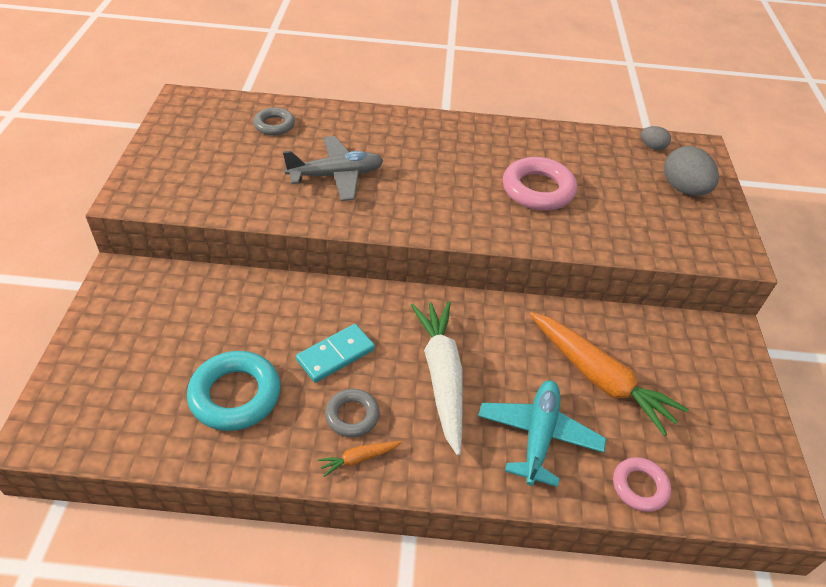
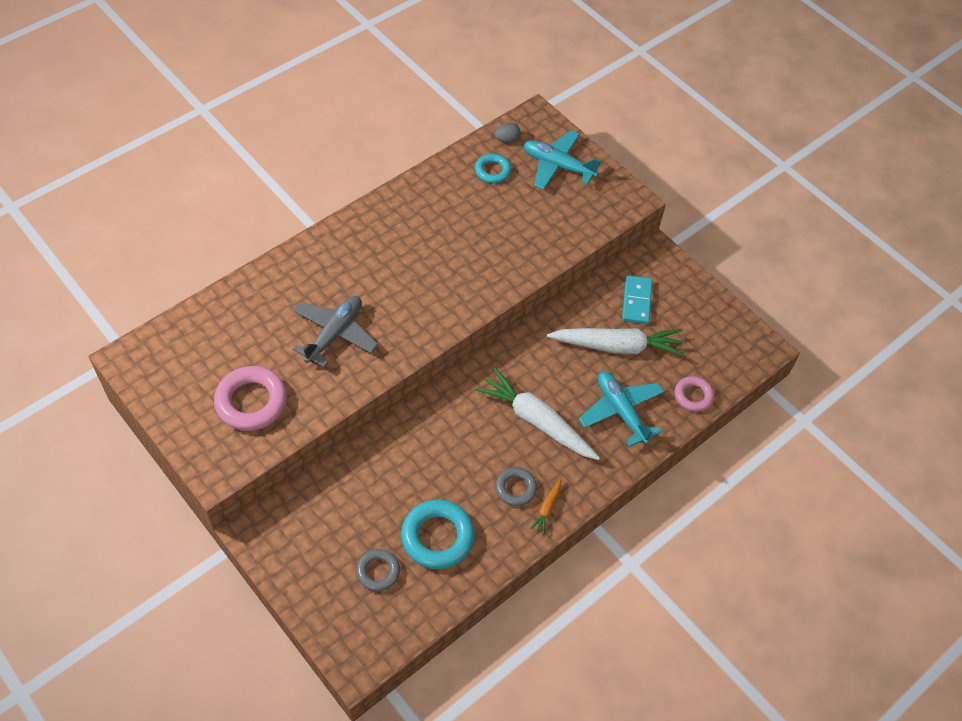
camera: 45 degrees left, 10 degrees up
grey ring [253,107,295,135] -> grey ring moved to [356,549,400,591]
turquoise domino [296,324,375,383] -> turquoise domino moved to [622,275,652,324]
pink ring [503,157,577,211] -> pink ring moved to [214,366,287,431]
orange carrot [529,312,689,436] -> white carrot [547,328,684,356]
grey egg [664,146,719,196] -> turquoise plane [523,130,601,190]
none -> turquoise ring [475,154,511,183]

